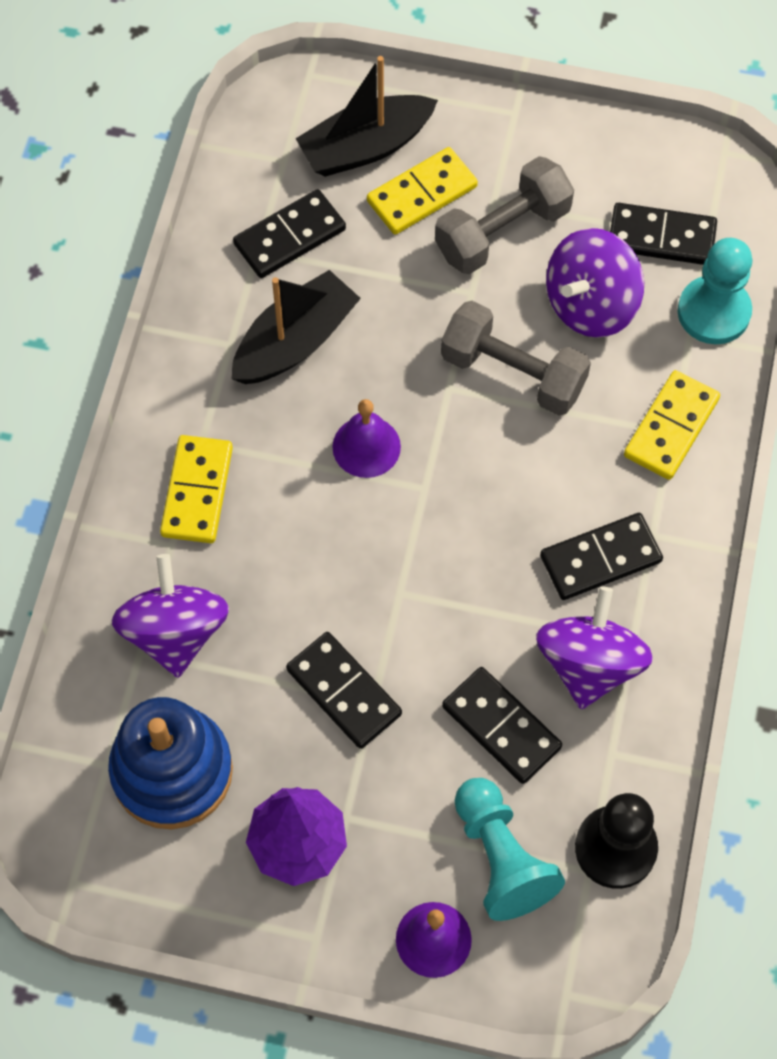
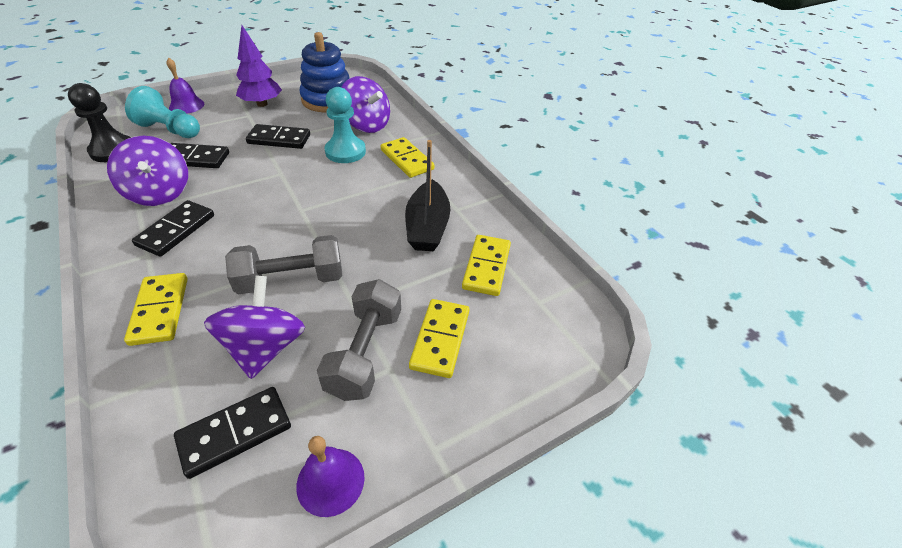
camera: 135 degrees right, 20 degrees down
black domino [233,189,346,278] -> yellow domino [462,235,511,296]
black boat [295,56,438,177] -> none
purple bell [332,399,401,478] -> purple bell moved to [296,436,365,517]
turquoise pawn [678,238,752,344] -> turquoise pawn moved to [325,87,366,163]

